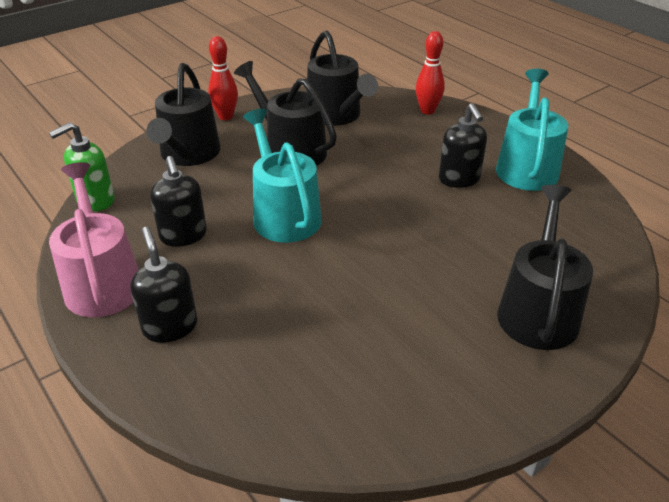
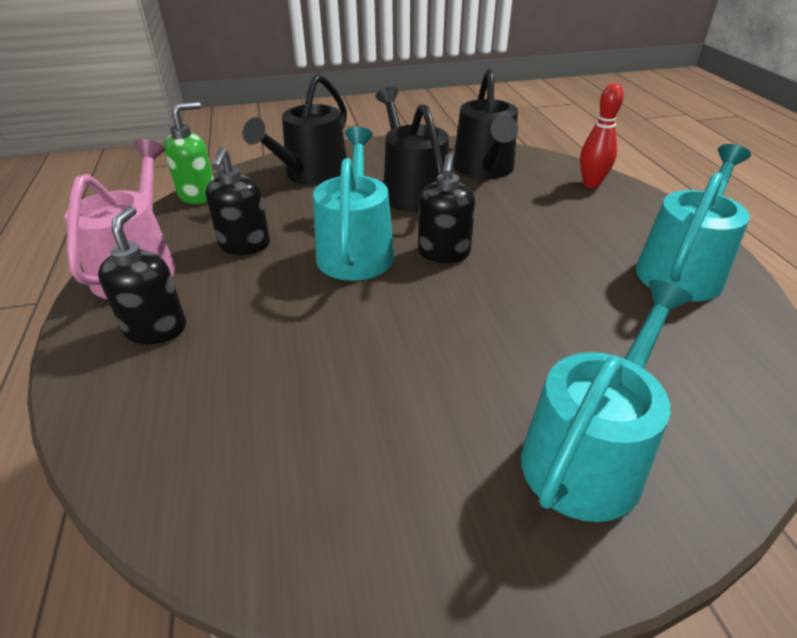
camera: 25 degrees right, 0 degrees up
green soap dispenser [49,122,115,211] -> green soap dispenser turned 150 degrees clockwise [164,102,214,204]
red bowling pin [208,36,238,120] -> none
black soap dispenser [439,103,487,188] -> black soap dispenser moved to [418,154,475,263]
black watering can [497,185,593,350] -> turquoise watering can [521,280,693,522]

